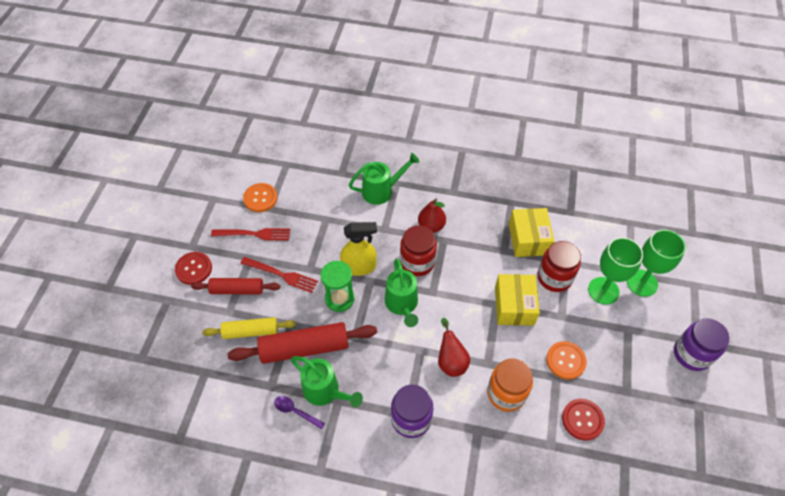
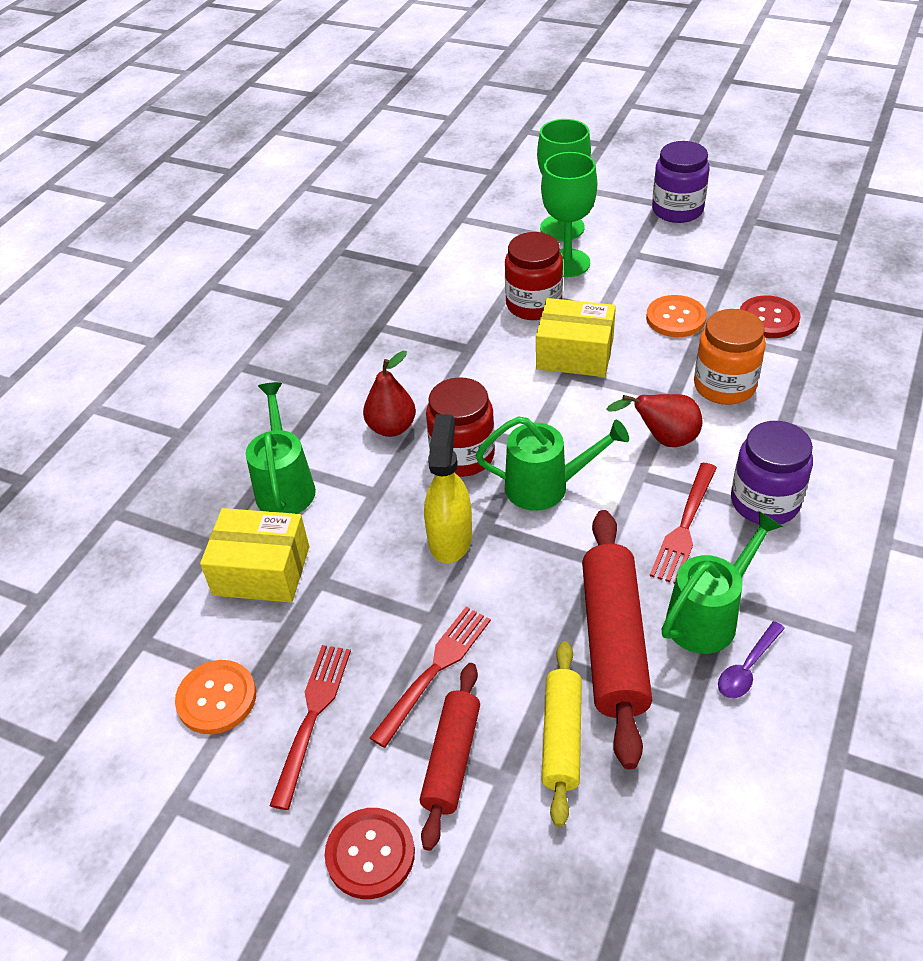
camera: 75 degrees left, 10 degrees down
green hourglass [320,261,355,312] -> none
yellow box [509,208,555,257] -> yellow box moved to [200,508,309,603]
none -> red fork [650,463,717,584]

